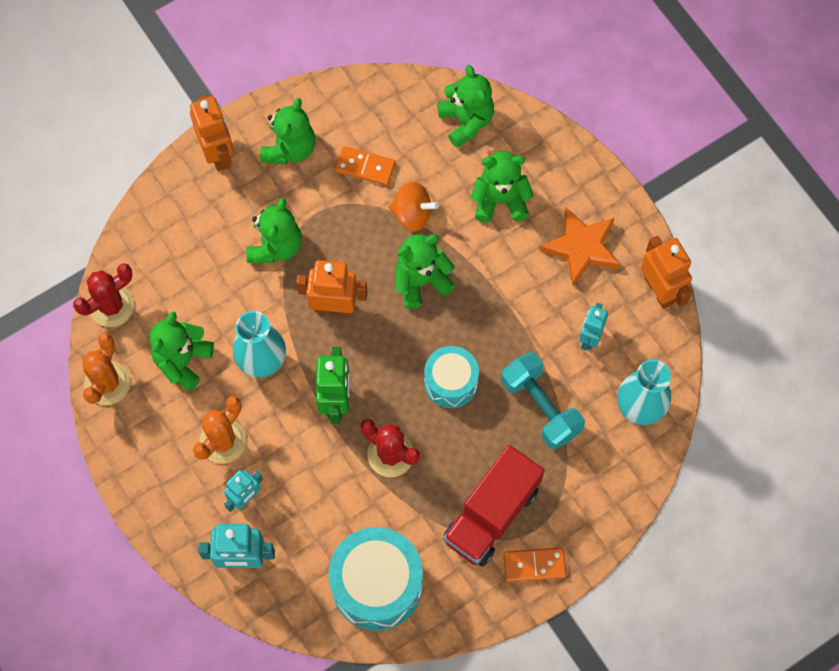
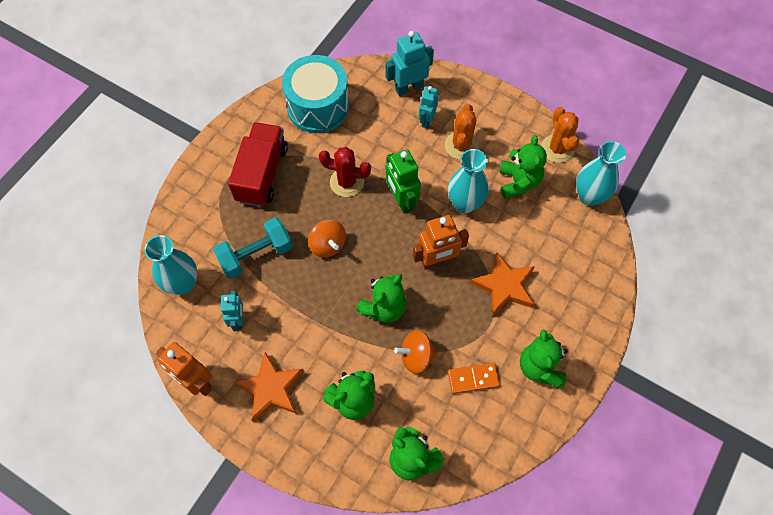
camera: 155 degrees right, 5 degrees down
red cactus [73,263,134,327] -> turquoise vase [576,141,626,206]
orange robot [190,95,234,171] -> none
green teddy bear [246,198,302,263] -> orange star [470,252,535,316]
turquoise drum [424,346,479,408] -> orange spinning top [308,220,346,258]
turquoise dumbbell [501,352,585,450] -> turquoise dumbbell turned 60 degrees counterclockwise [213,217,293,279]
orange domino [504,548,566,582] -> none

